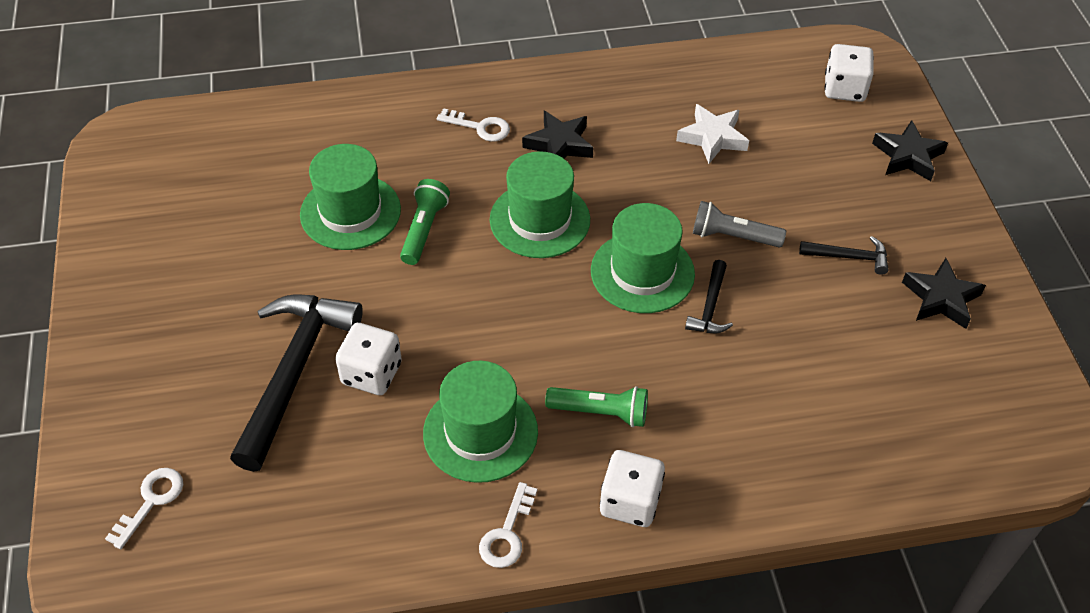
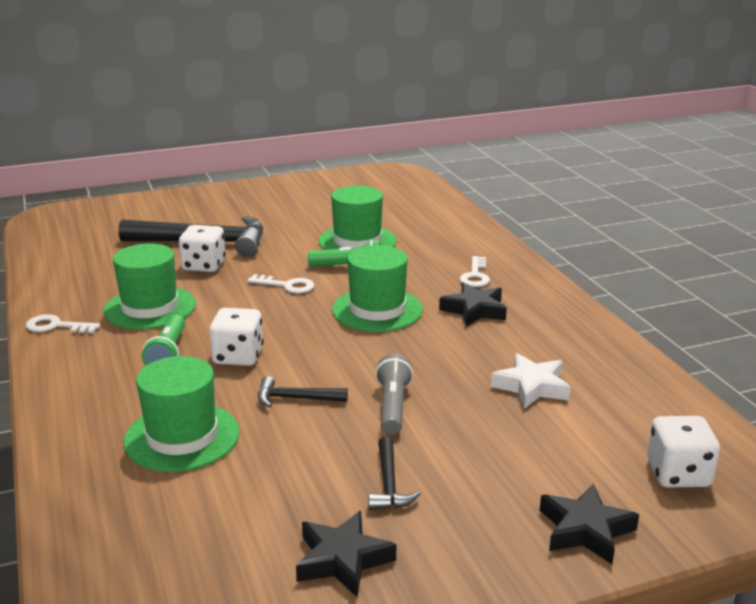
camera: 80 degrees right, 25 degrees down
white key [105,468,183,549] -> white key moved to [247,274,314,293]
green hat [591,203,695,313] -> green hat moved to [124,356,240,472]
white dice [600,450,665,527] -> white dice moved to [209,308,263,366]

